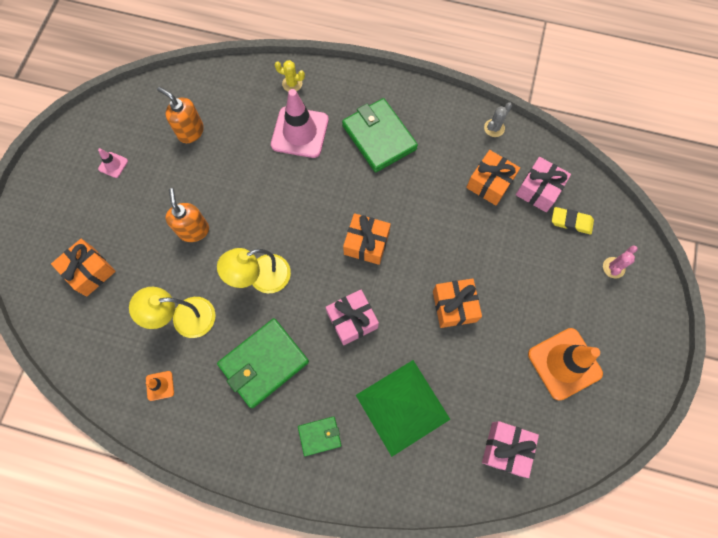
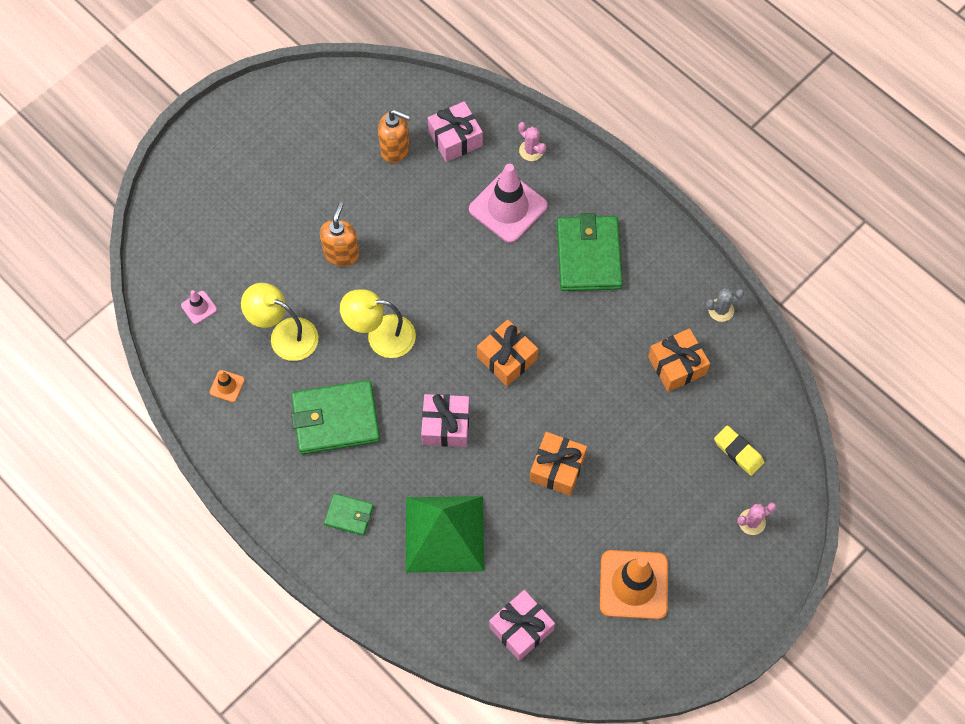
camera: 30 degrees right, 5 degrees down
orange gift [51,239,116,296] -> none
pink traffic cone [98,148,128,178] -> pink traffic cone moved to [181,290,217,324]
orange soap dispenser [157,87,204,143] -> orange soap dispenser turned 135 degrees clockwise [378,109,410,163]
yellow cactus [274,60,305,92] -> pink cactus [518,122,546,161]
pink gift [516,157,571,212] -> pink gift moved to [428,101,483,162]

